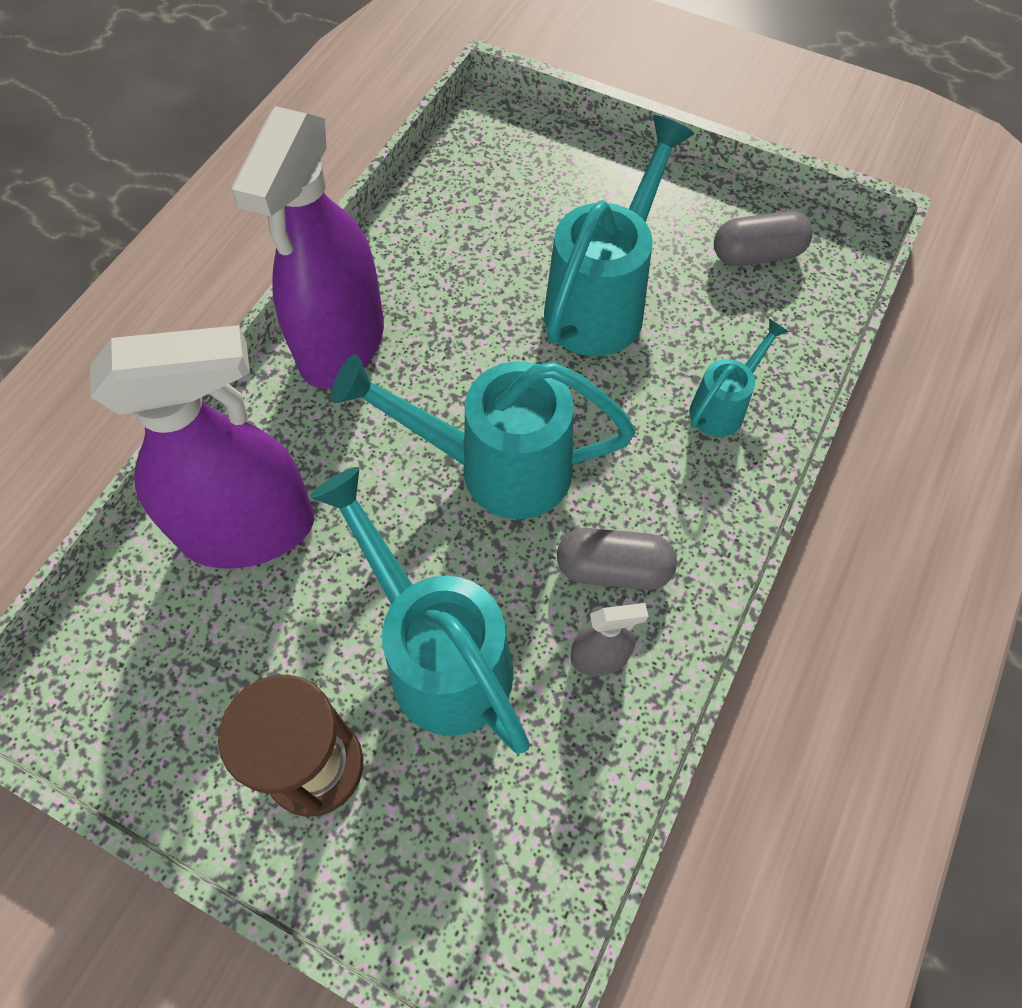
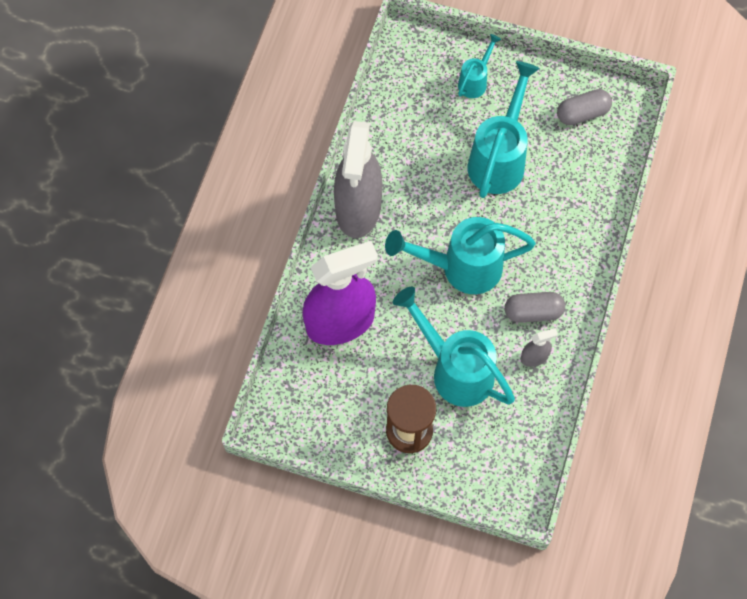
camera: 10 degrees left, 5 degrees up
purple spray bottle [231,106,384,389] -> grey spray bottle [334,121,383,238]
turquoise watering can [689,318,789,437] -> turquoise watering can moved to [458,34,501,98]

